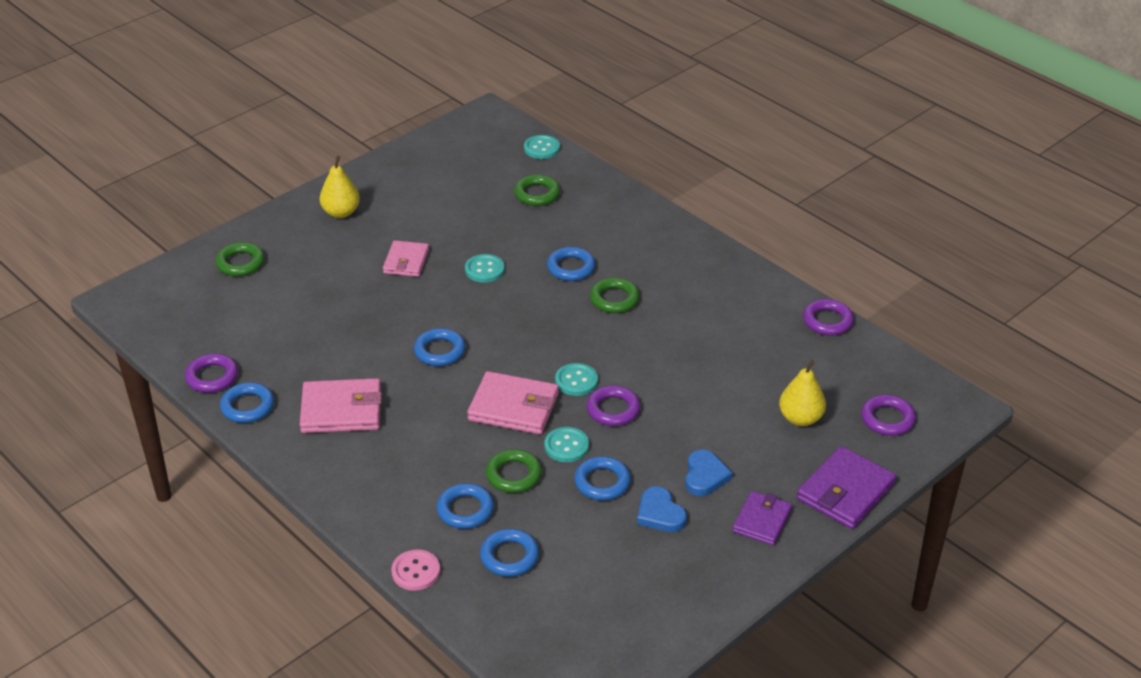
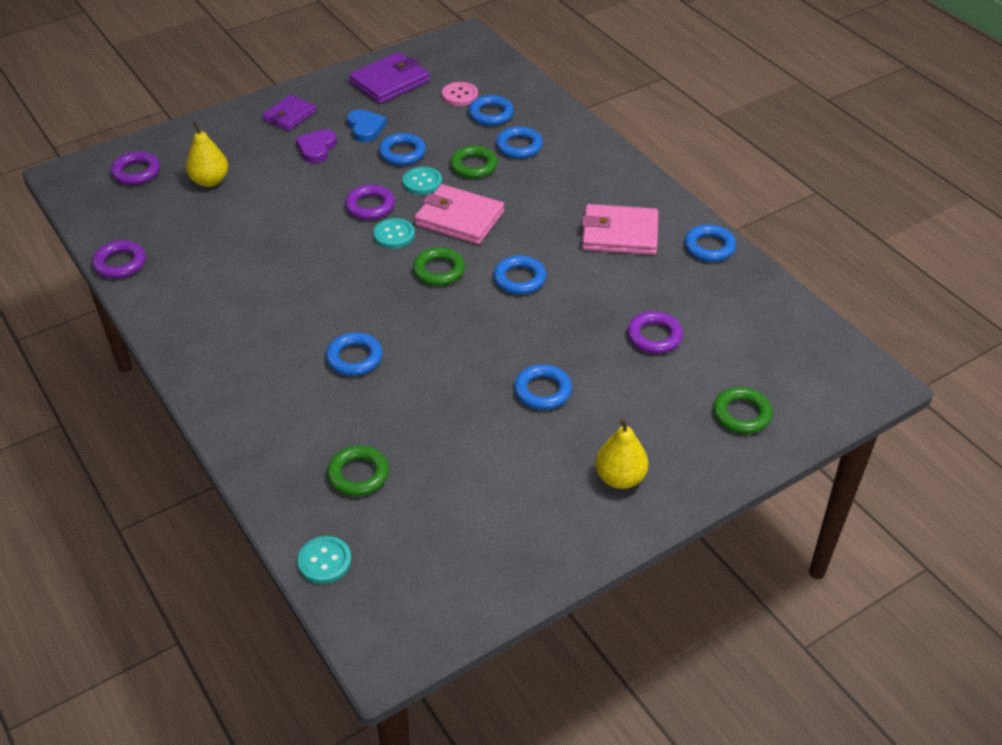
camera: 170 degrees left, 5 degrees up
purple ring [185,354,238,393] -> purple ring moved to [627,311,683,354]
pink wallet [383,240,429,277] -> blue ring [514,364,572,410]
pink button [392,550,440,591] -> pink button moved to [442,82,478,106]
turquoise button [465,254,505,283] -> none
green ring [590,277,640,313] -> green ring moved to [413,247,465,286]
blue heart [685,450,733,496] -> purple heart [296,129,337,163]
purple wallet [797,446,896,529] -> purple wallet moved to [349,52,430,104]

